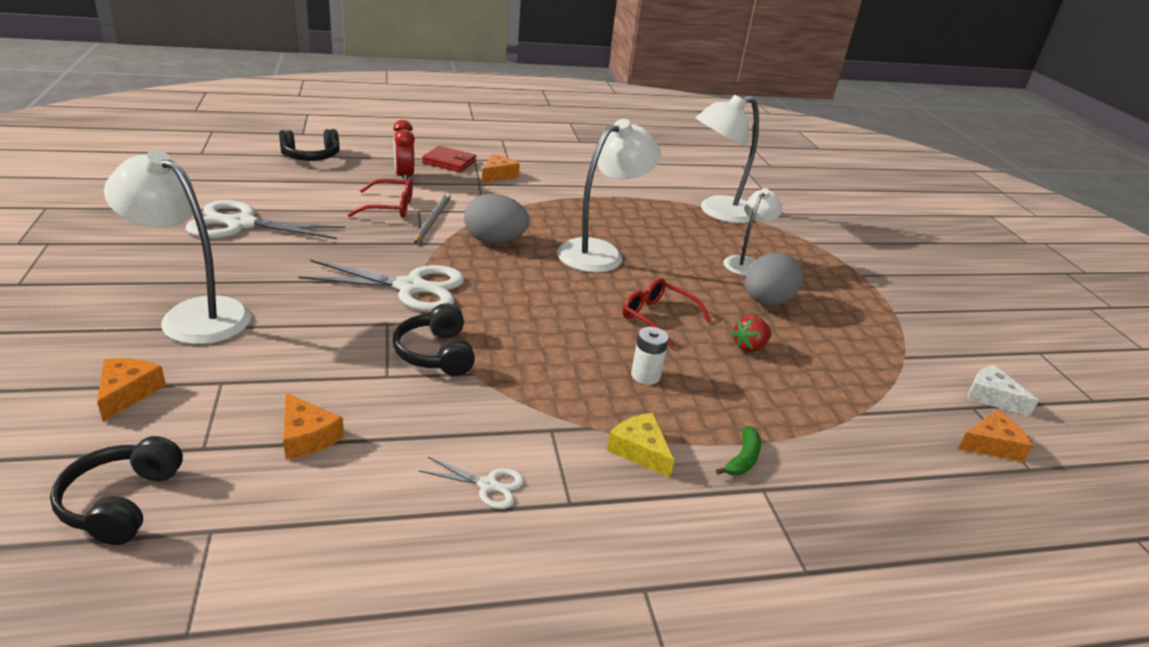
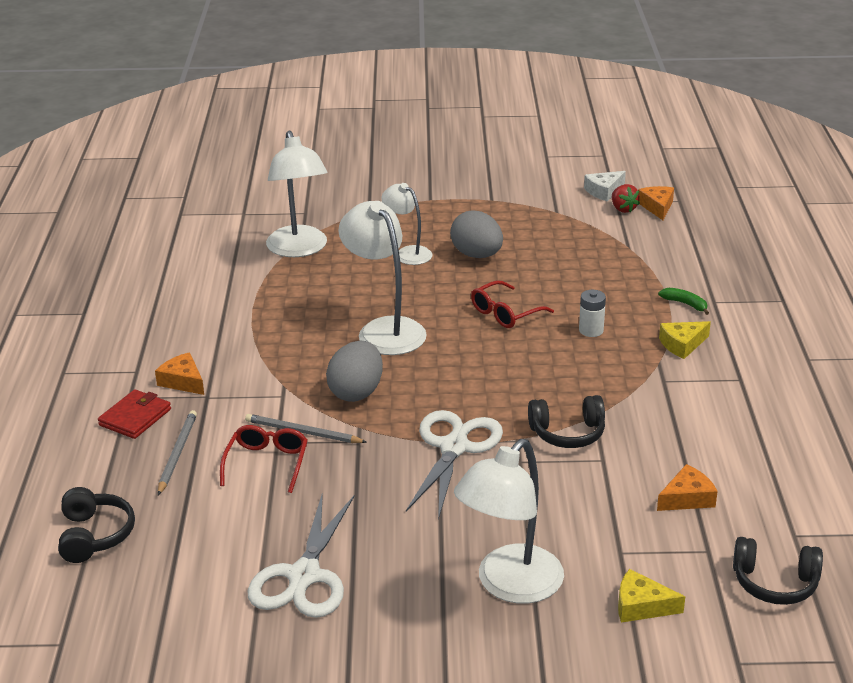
camera: 75 degrees left, 0 degrees up
orange cheese [97,358,166,422] -> yellow cheese [618,569,685,623]
red clock [393,120,415,181] -> grey pencil [158,410,197,495]
white scissors [419,457,524,509] -> none
red strawberry [731,315,772,352] -> red strawberry moved to [612,184,640,213]

